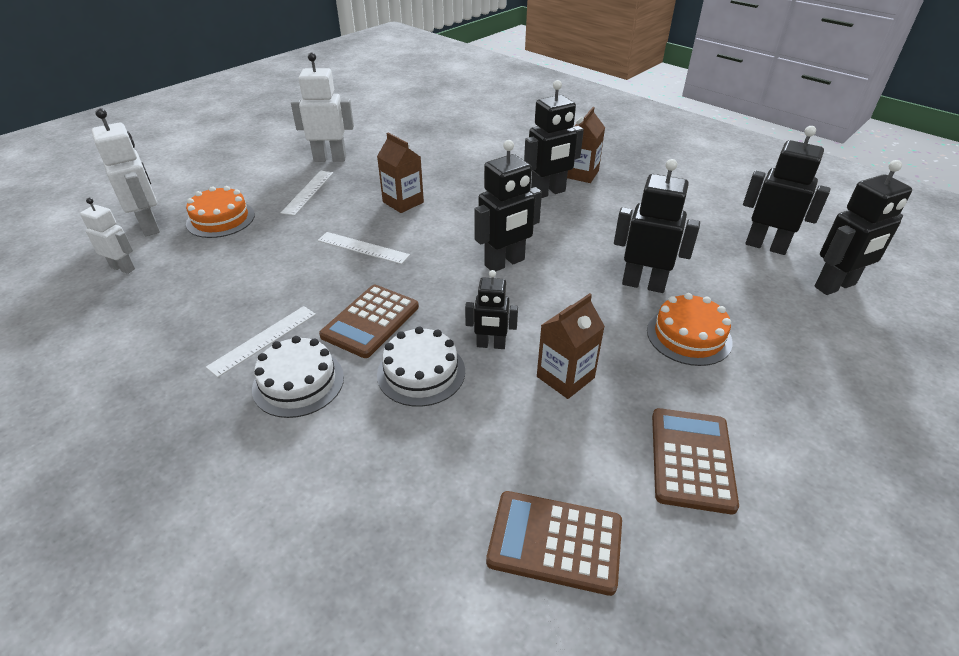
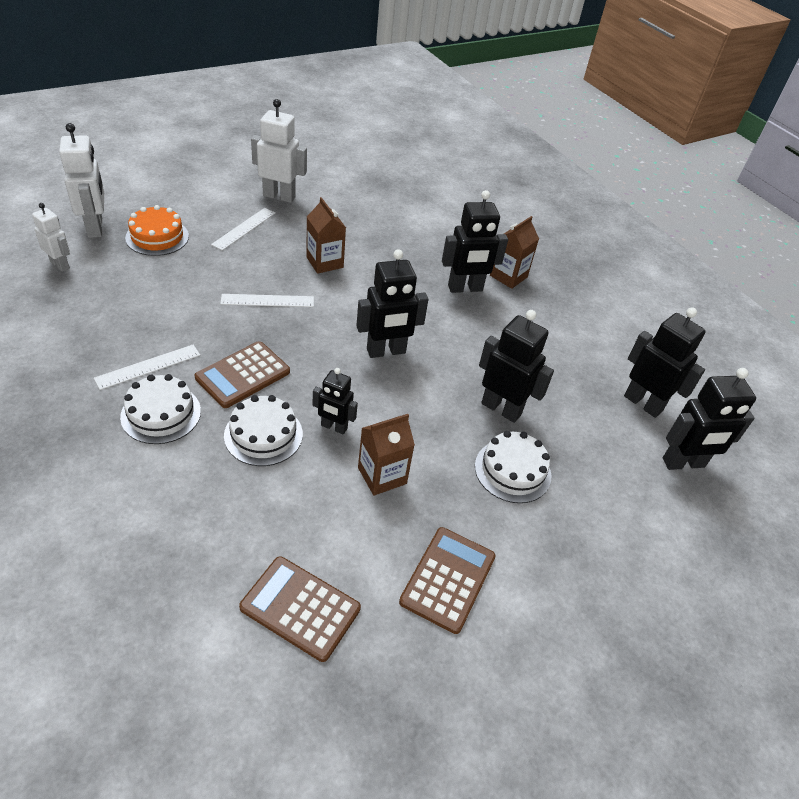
camera: 10 degrees right, 5 degrees up
white ruler [318,232,410,264] -> white ruler turned 45 degrees counterclockwise [220,294,314,307]
orange cake [647,293,733,366] -> white cake [475,431,551,503]

